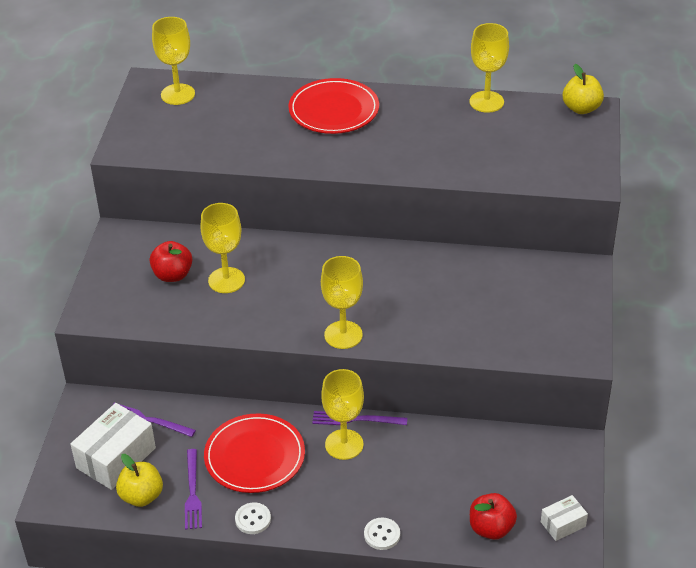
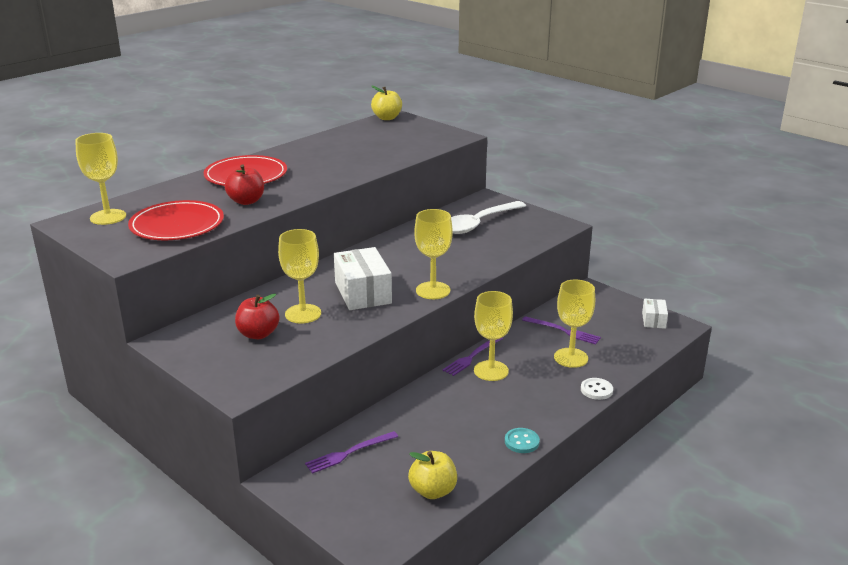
camera: 55 degrees left, 15 degrees down
white box [70,403,156,490] -> white box moved to [334,247,392,310]
purple fork [185,449,202,530] -> purple fork moved to [522,316,601,344]
red plate [204,413,305,493] -> red plate moved to [128,200,224,240]
white button [235,502,271,534] -> turquoise button [505,428,540,453]
yellow goblet [470,23,509,113] -> yellow goblet moved to [554,280,595,368]
red apple [470,493,517,540] -> red apple moved to [225,164,264,205]
none -> white spoon [451,201,526,234]

